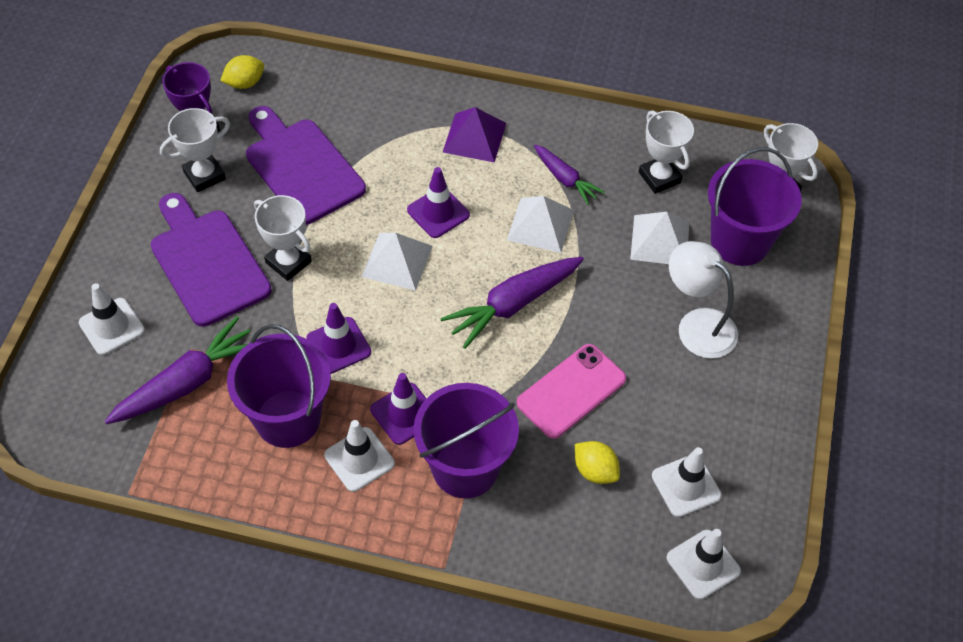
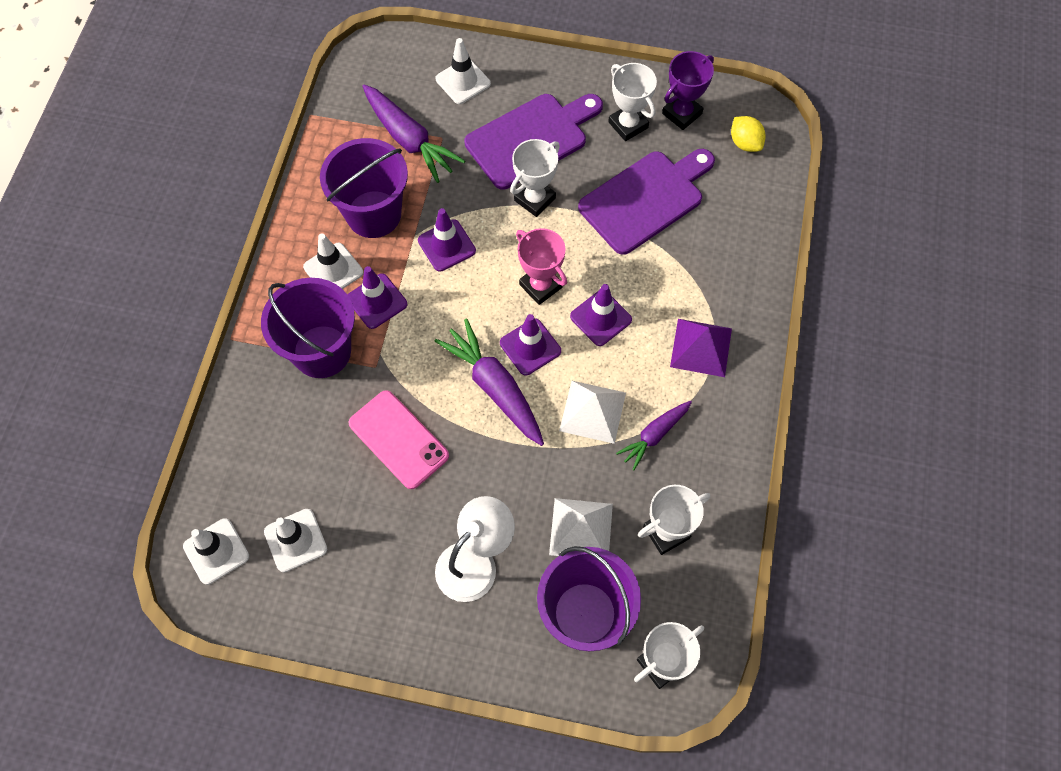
camera: 90 degrees right, 10 degrees up
white pyramid [361,233,433,291] -> pink trophy [516,228,567,305]
yellow lemon [575,441,620,484] -> none
none -> purple traffic cone [500,314,561,375]

